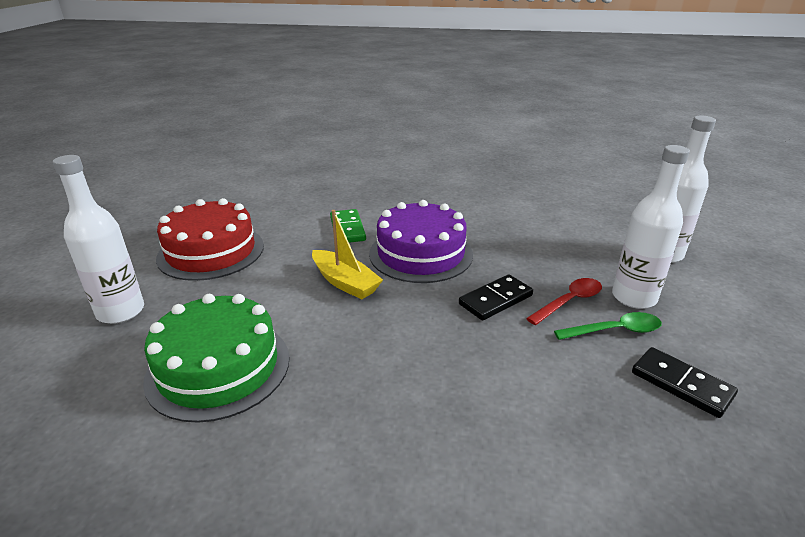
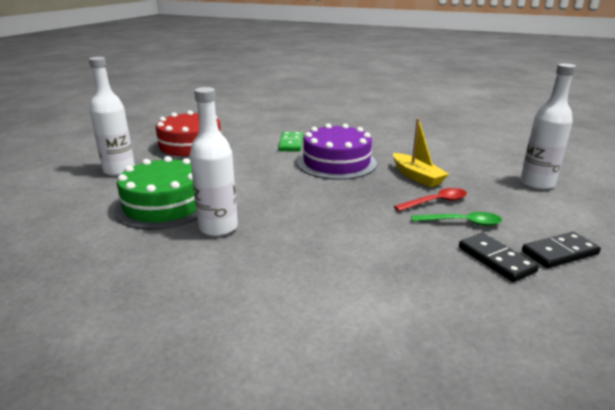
camera: 15 degrees right, 5 degrees down
yellow boat [312,210,383,299] -> yellow boat moved to [393,118,449,187]
black domino [459,274,533,321] -> black domino moved to [522,232,601,268]
white bottle [612,145,690,309] -> white bottle moved to [190,87,238,236]

